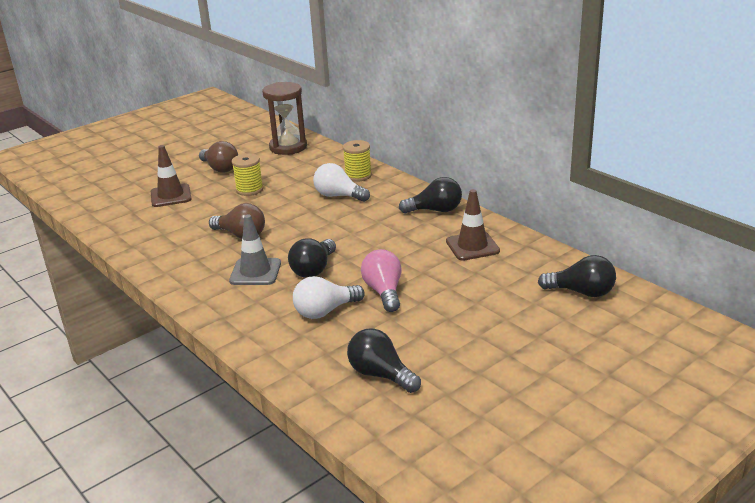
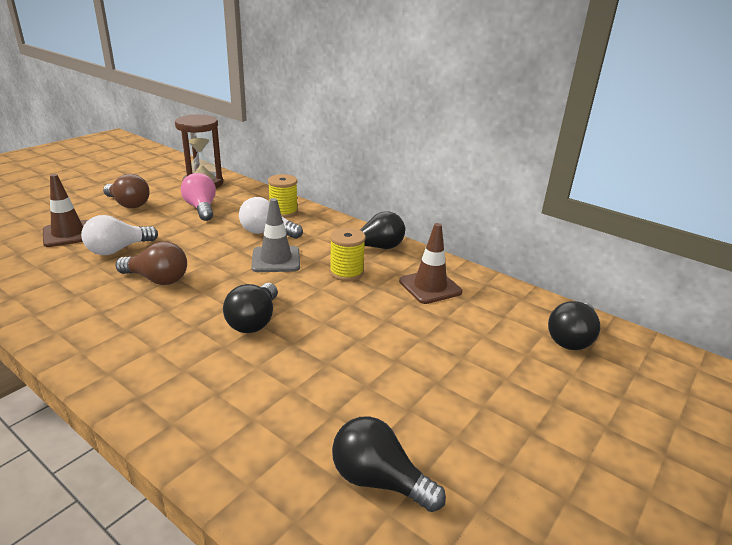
camera: 15 degrees left, 0 degrees up
grey traffic cone [229,214,281,285] -> grey traffic cone moved to [251,198,300,272]
yellow spool [232,154,264,196] -> yellow spool moved to [330,228,366,281]
white light bulb [293,276,365,319] -> white light bulb moved to [81,215,158,255]
pink light bulb [361,249,401,312] -> pink light bulb moved to [181,173,216,221]
black light bulb [538,255,616,297] -> black light bulb turned 120 degrees clockwise [548,301,600,350]

